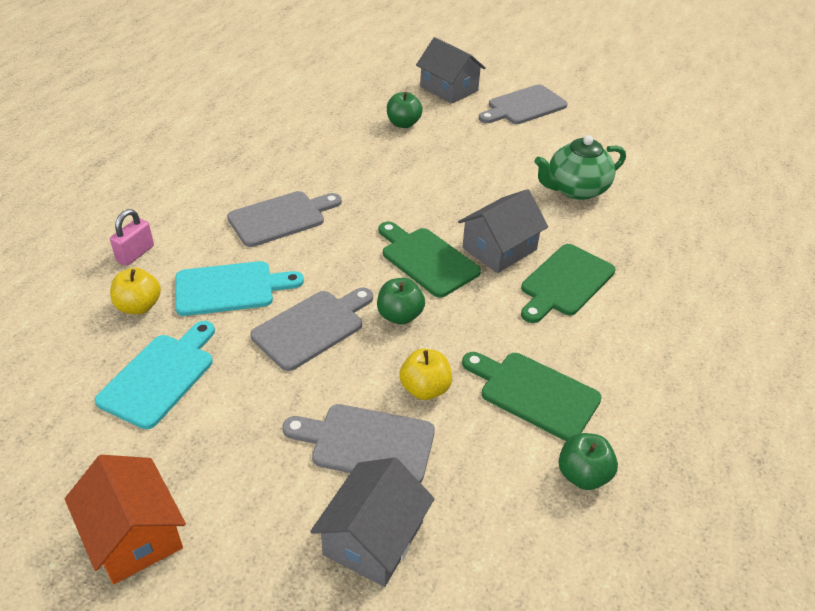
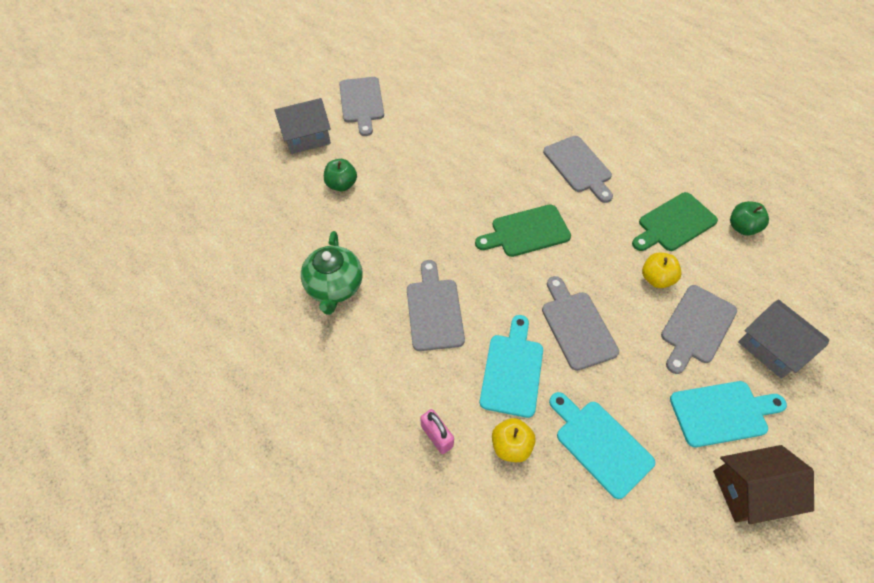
camera: 65 degrees left, 15 degrees up
orange house [65,455,186,584] -> brown house [713,445,814,524]
green apple [377,278,425,325] -> none
grey house [458,189,548,273] -> none
green cutting board [521,244,616,323] -> grey cutting board [543,136,613,203]
green teapot [534,135,626,200] -> green teapot moved to [301,231,363,315]
none -> turquoise cutting board [670,381,787,447]

